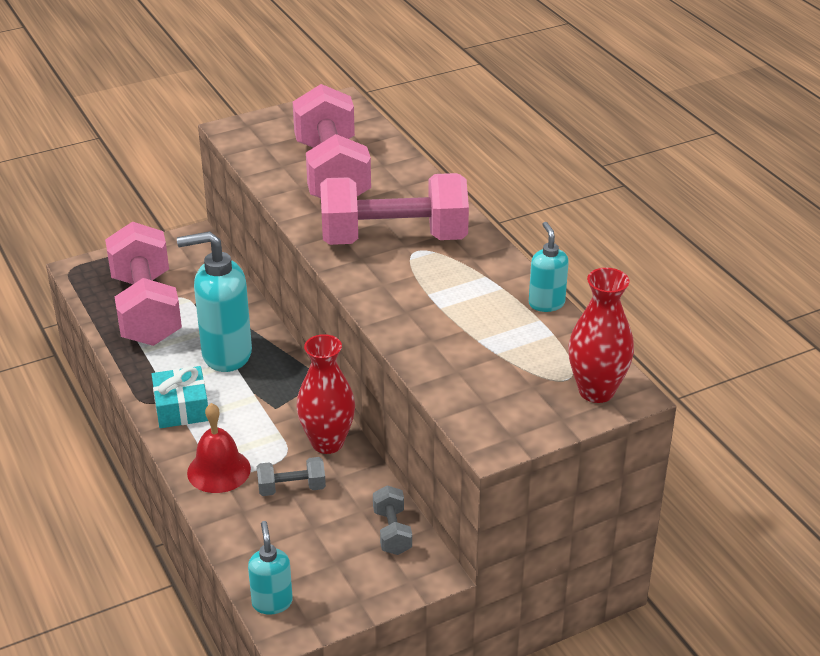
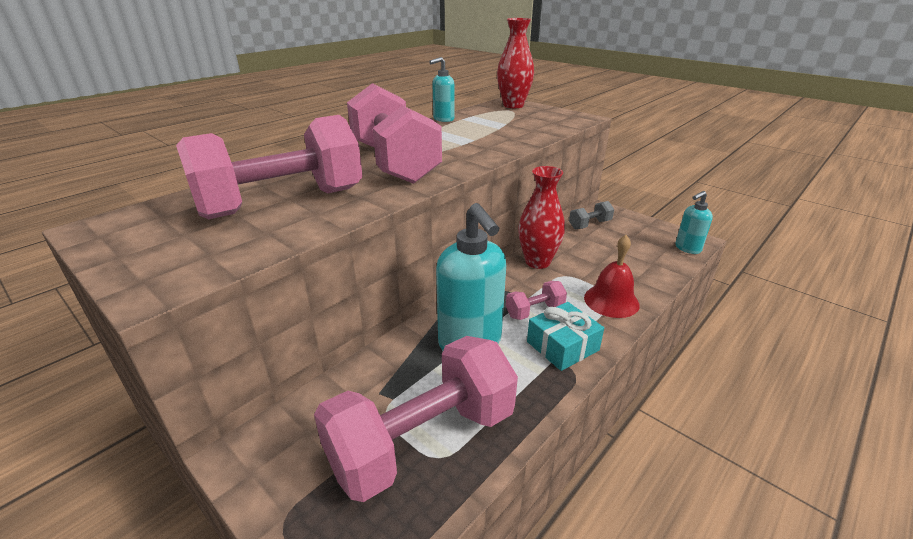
camera: 110 degrees left, 5 degrees down
grey dumbbell [257,457,326,496] -> none
none -> pink dumbbell [506,281,567,320]

